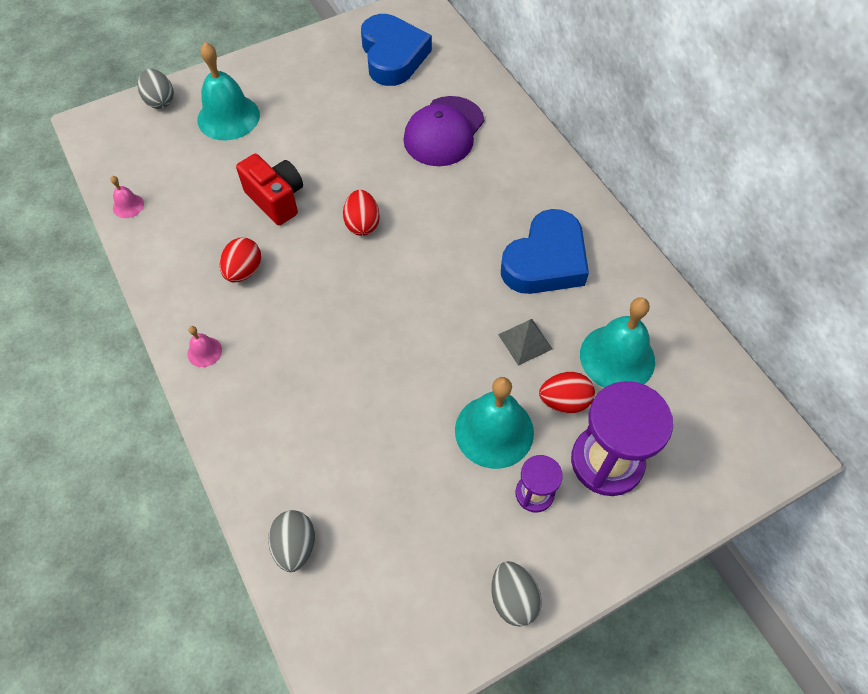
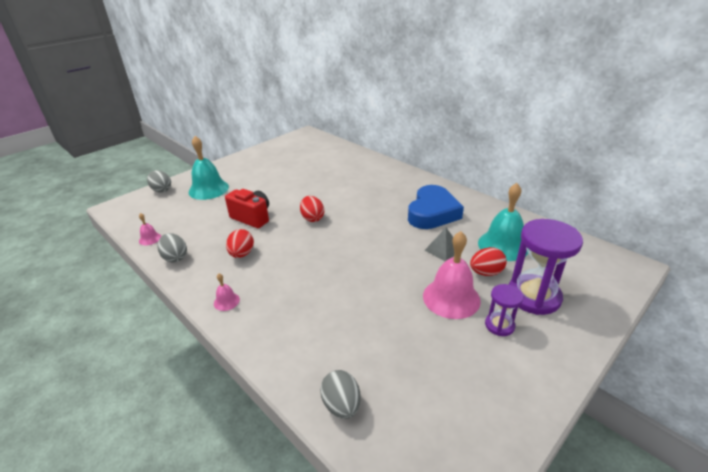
camera: 15 degrees left, 25 degrees down
blue heart [361,14,432,86] -> none
purple cap [403,96,484,166] -> none
turquoise bell [455,377,534,469] -> pink bell [423,231,481,319]
grey egg [492,561,542,627] -> grey egg moved to [158,233,187,263]

